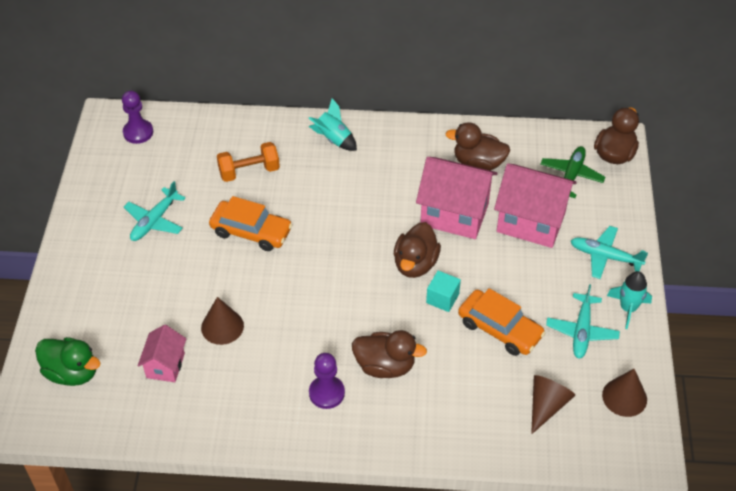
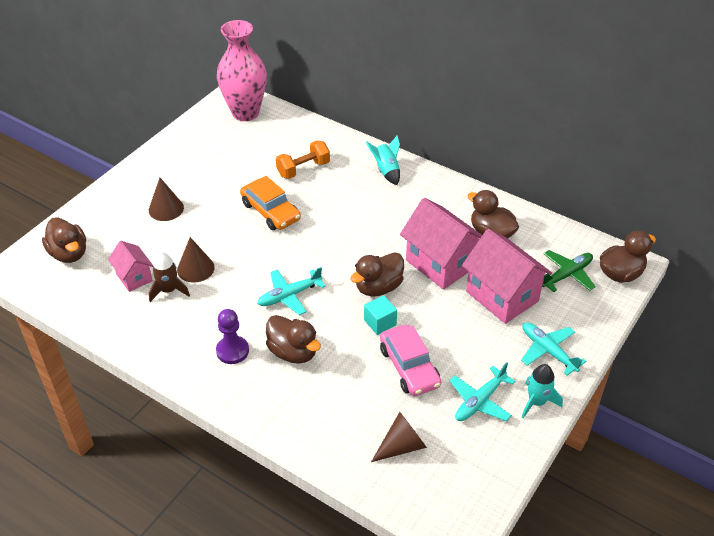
camera: 30 degrees right, 5 degrees down
green duck [35,337,101,386] -> brown duck [42,218,86,263]
purple pawn [122,91,153,144] -> pink vase [217,20,267,121]
turquoise plane [124,181,186,241] -> turquoise plane moved to [257,267,326,315]
pink house [138,325,186,382] -> pink house turned 75 degrees counterclockwise [108,241,153,292]
orange dumbbell [217,142,280,182] -> orange dumbbell turned 45 degrees counterclockwise [276,140,330,179]
orange car [458,288,545,356] -> pink car [380,325,441,396]
brown cone [602,369,647,417] -> brown cone moved to [149,178,184,221]
none -> brown rocket [149,252,190,302]

